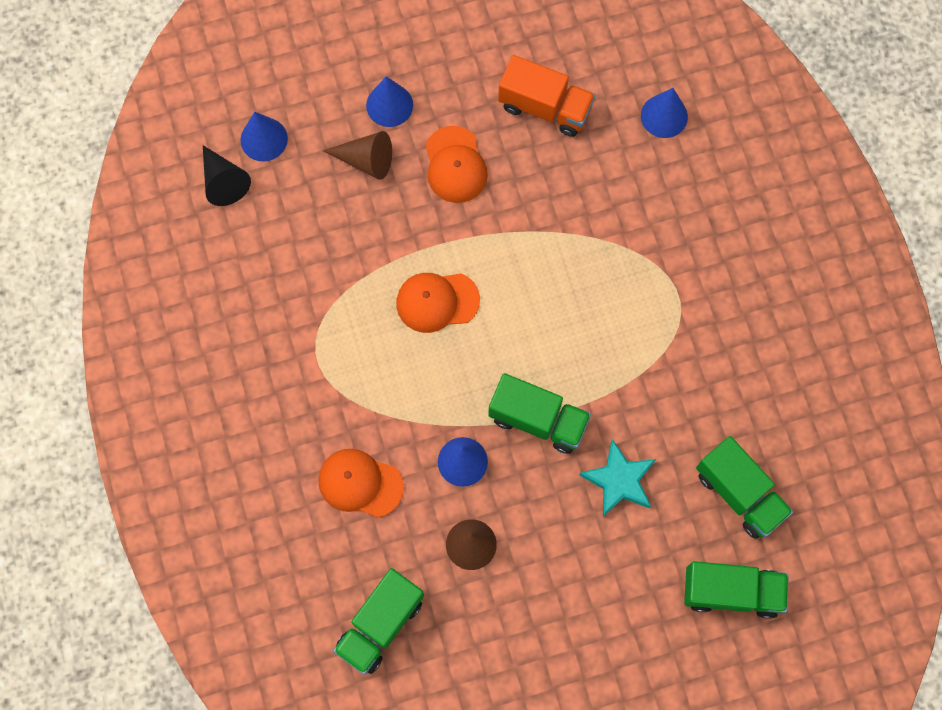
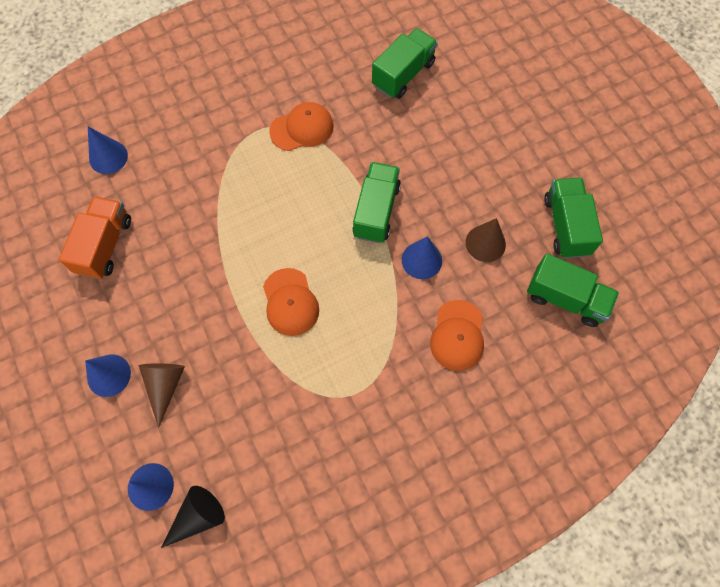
camera: 100 degrees left, 5 degrees down
orange cap [426,126,488,203] -> orange cap moved to [269,102,333,151]
turquoise star [579,439,656,516] -> none
green truck [684,561,789,619] -> green truck moved to [544,178,603,258]

